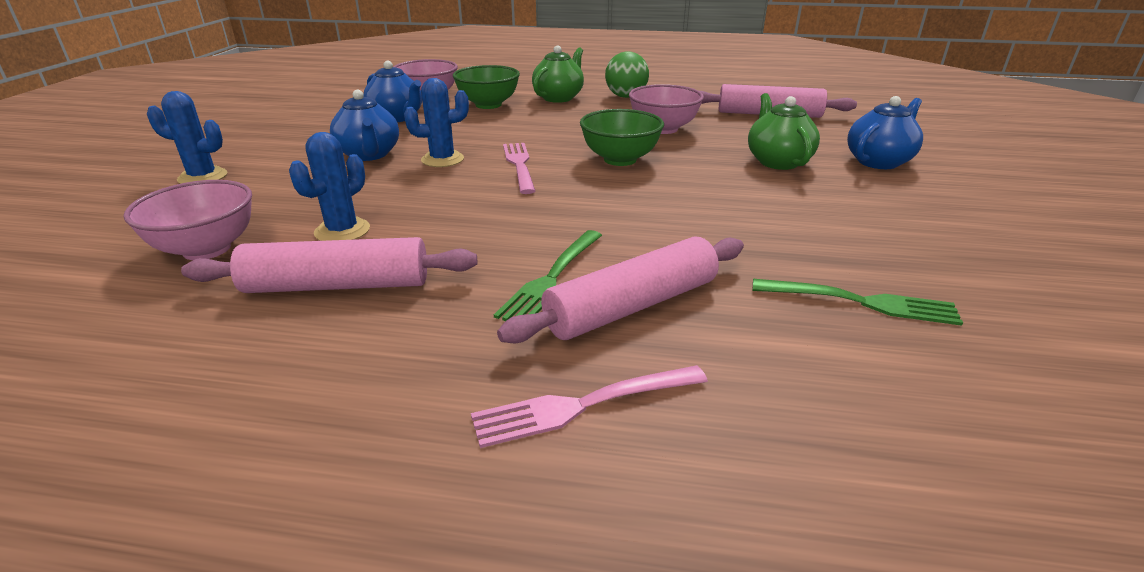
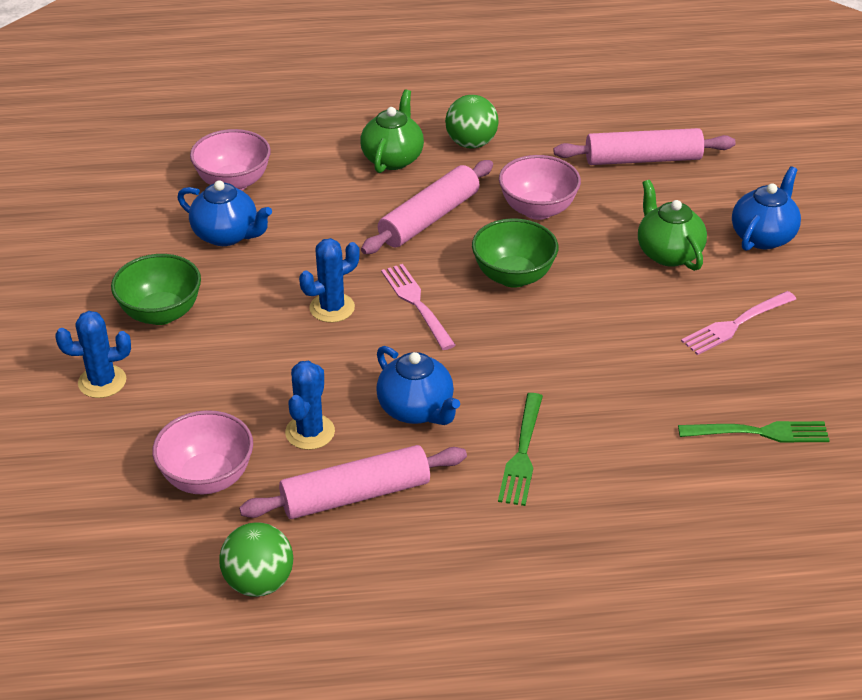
camera: 15 degrees left, 10 degrees up
blue teapot [330,90,399,161] -> blue teapot moved to [376,346,460,425]
green bowl [453,65,520,109] -> green bowl moved to [111,254,201,325]
pink fork [471,365,708,448] -> pink fork moved to [681,291,796,355]
pink rolling pin [497,237,744,344] -> pink rolling pin moved to [361,160,493,254]
none -> green ball [219,522,293,597]

